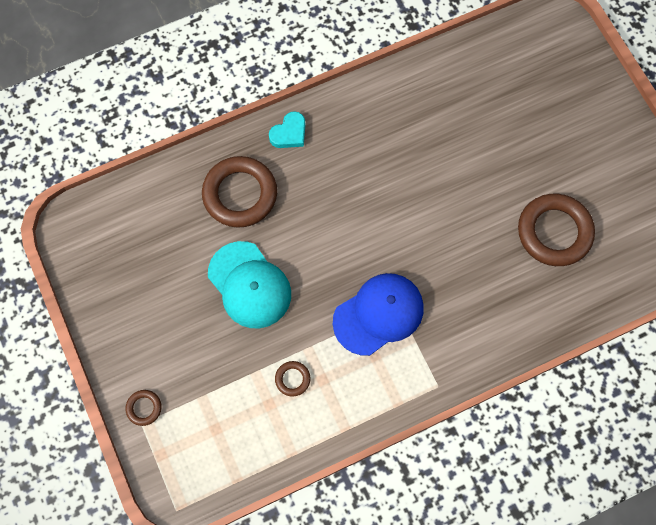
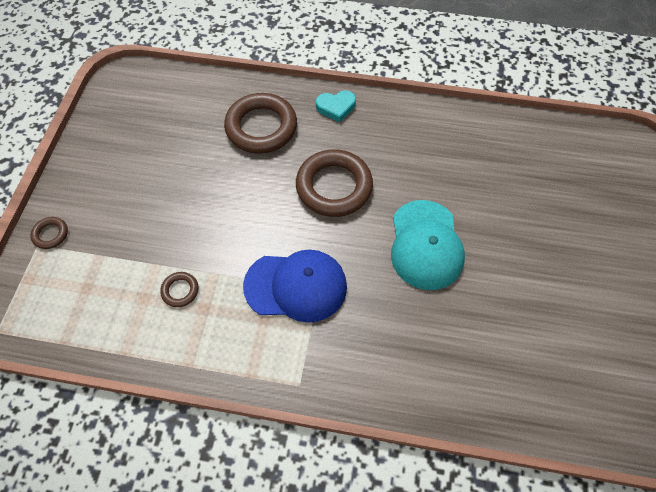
camera: 35 degrees right, 10 degrees down
turquoise cap [208,241,291,328] -> turquoise cap moved to [391,200,465,290]
brown ring [518,194,595,266] -> brown ring moved to [296,149,373,217]

